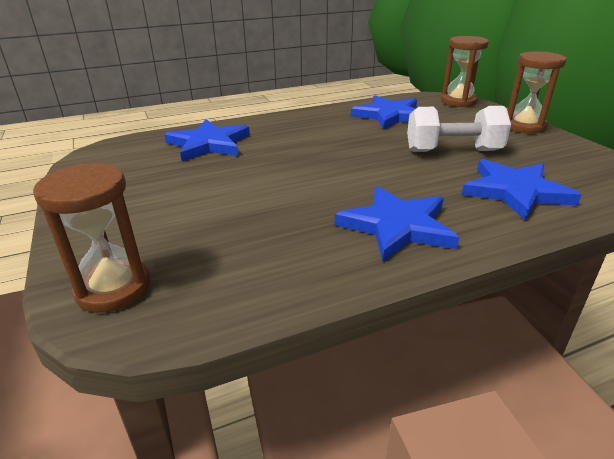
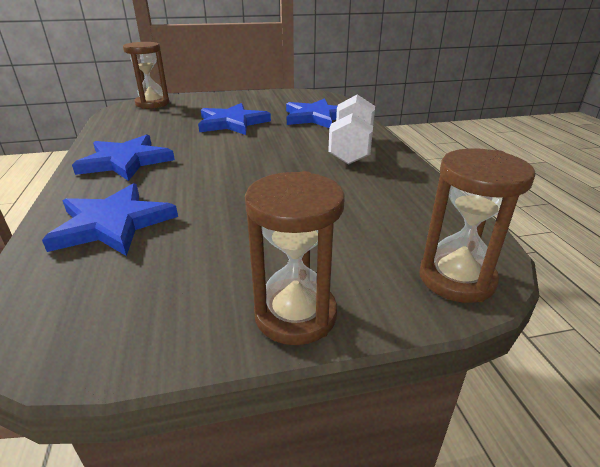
camera: 100 degrees right, 0 degrees up
blue star [351,95,417,129] -> blue star moved to [198,103,271,135]
white dumbbell [407,106,511,152] -> white dumbbell moved to [328,94,375,165]

